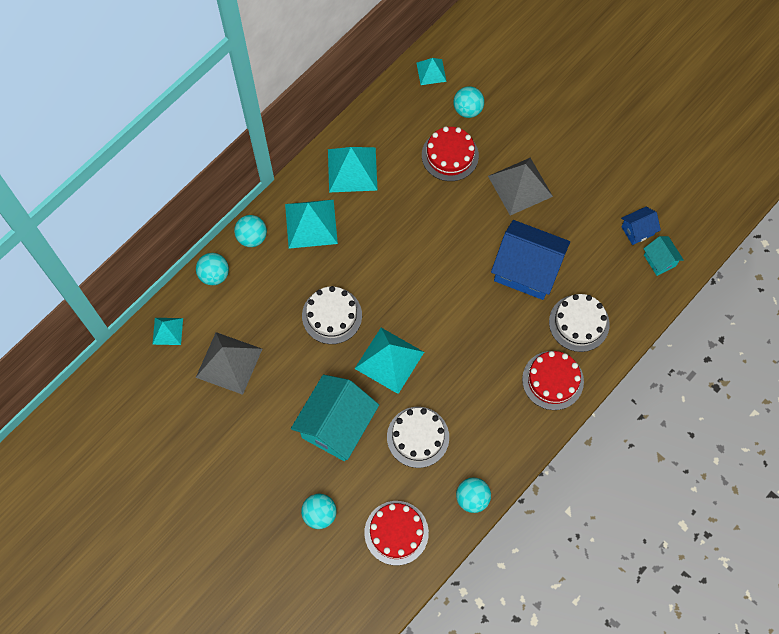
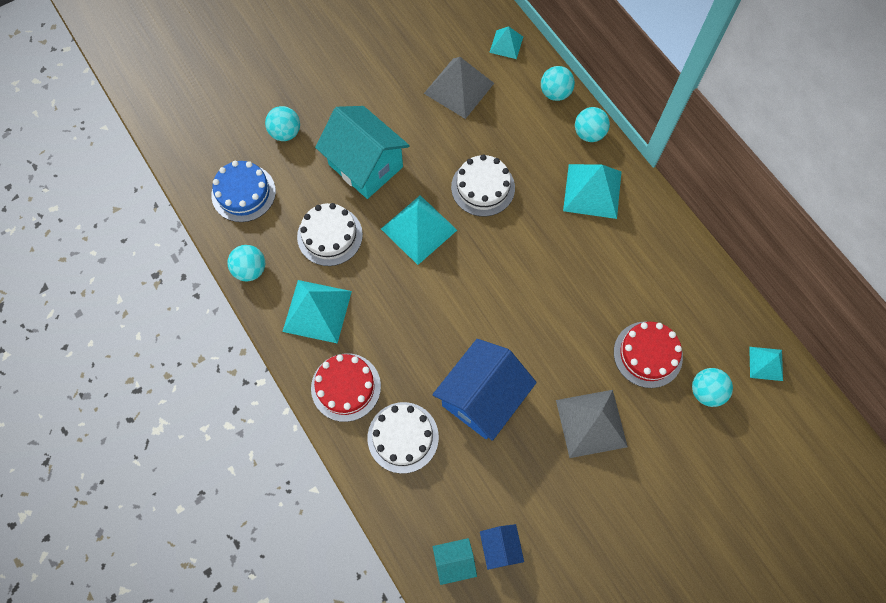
camera: 105 degrees right, 0 degrees up
turquoise pyramid [328,147,378,193] -> turquoise pyramid moved to [282,280,352,343]
red cake [364,501,429,565] -> blue cake [211,161,276,222]

